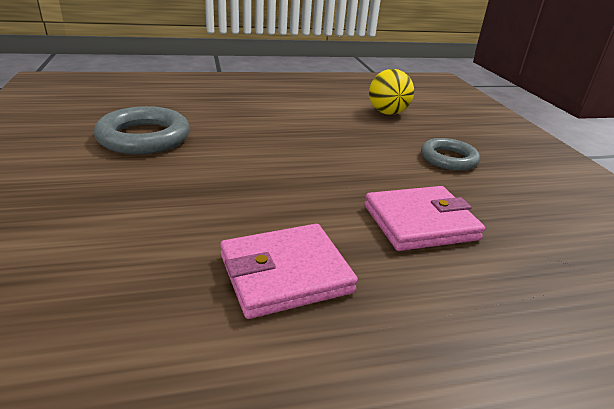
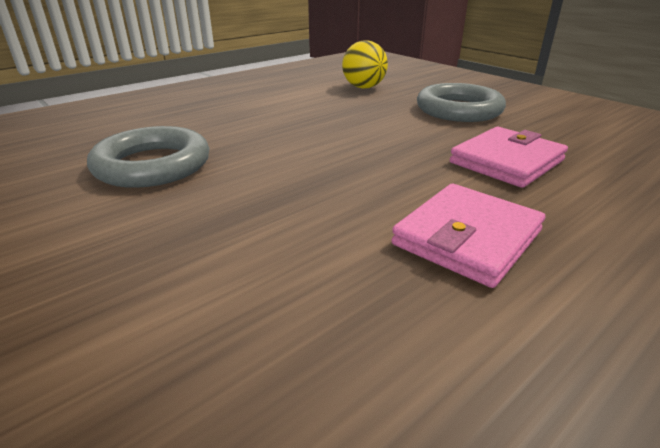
camera: 25 degrees left, 0 degrees up
grey ring [421,138,480,171] -> grey ring [417,83,506,122], size x1.53

